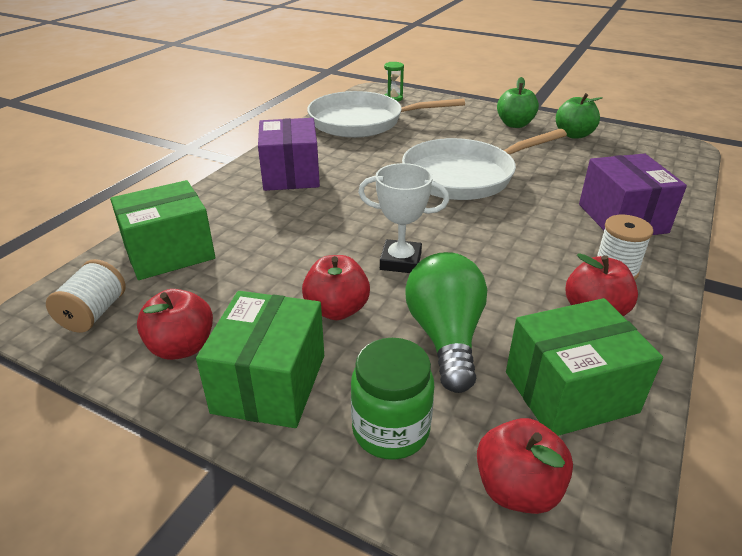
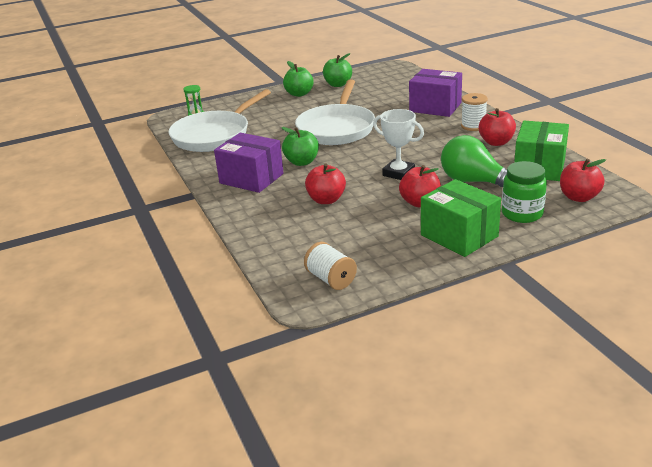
camera: 50 degrees left, 5 degrees down
green box [110,180,215,280] -> none
red apple [137,289,213,360] -> red apple moved to [305,163,346,204]
white trophy [358,163,449,273] -> white trophy turned 75 degrees clockwise [373,109,424,180]
none -> green apple [281,127,319,166]

